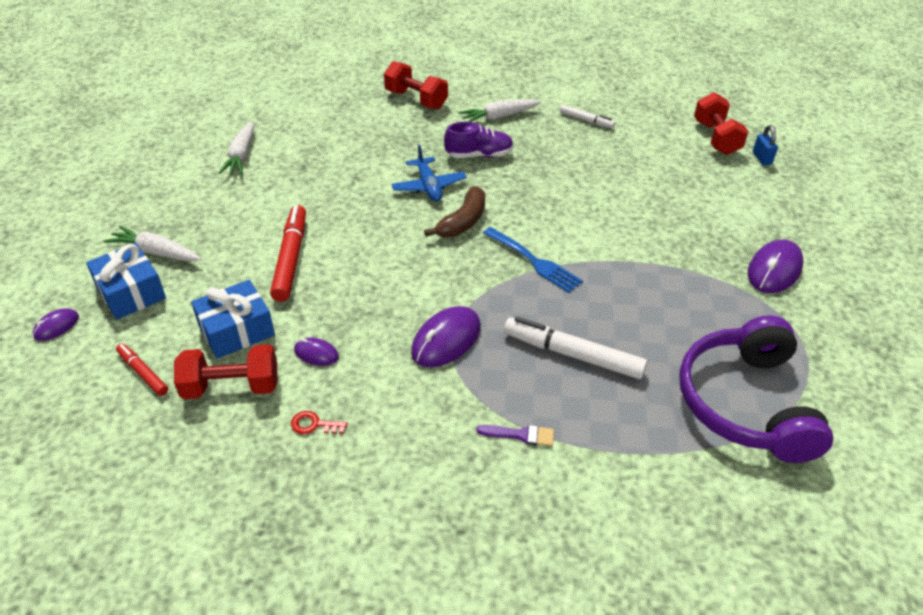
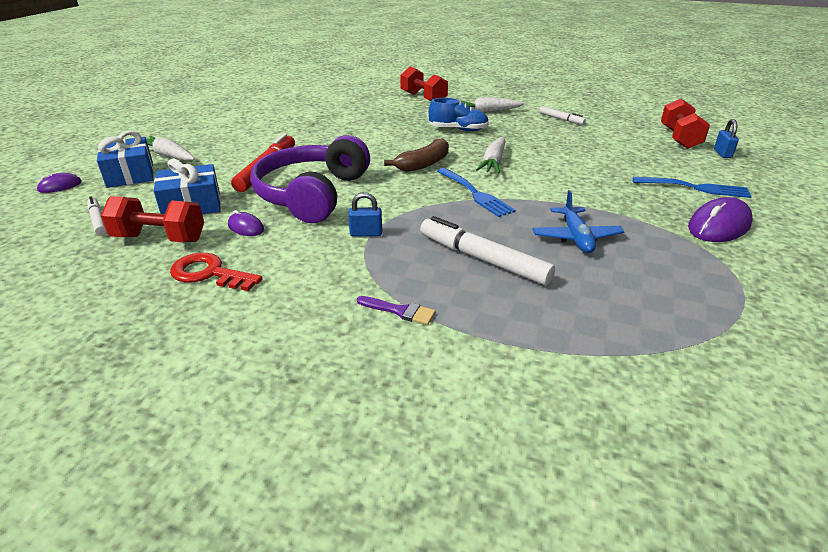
camera: 15 degrees right, 10 degrees down
red marker [116,344,168,396] -> white marker [87,196,107,236]
white carrot [219,121,254,175] -> white carrot moved to [476,137,505,174]
red key [291,411,347,434] -> red key [170,253,262,291], size x1.79
blue plane [391,145,466,201] -> blue plane moved to [533,190,625,253]
purple mouse [411,306,481,367] -> blue padlock [348,192,382,237]
purple shoe [444,122,514,158] -> blue shoe [429,98,489,131]
purple headphones [679,315,833,463] -> purple headphones moved to [250,135,370,223]
none -> blue fork [633,177,752,198]

